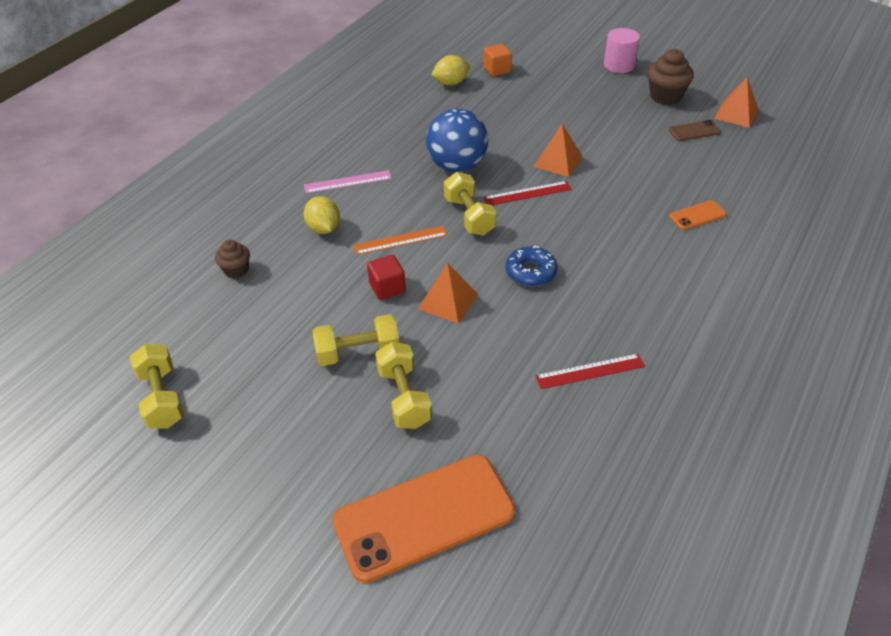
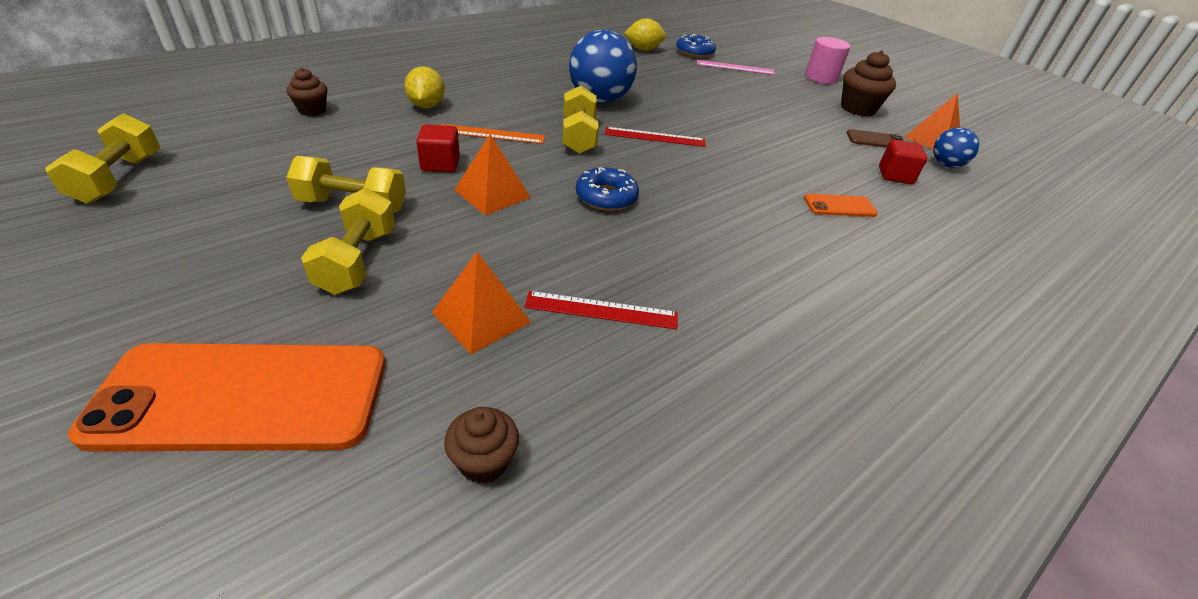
camera: 15 degrees right, 5 degrees down
pink ruler [304,170,392,193] -> pink ruler moved to [697,60,775,75]
orange cube [483,44,512,76] -> blue donut [676,34,716,58]
orange pyramid [533,124,583,177] -> orange pyramid moved to [432,252,531,354]
none -> brown cupcake [444,407,519,483]
none -> red cube [879,139,927,184]
none -> blue ball [933,127,979,168]

